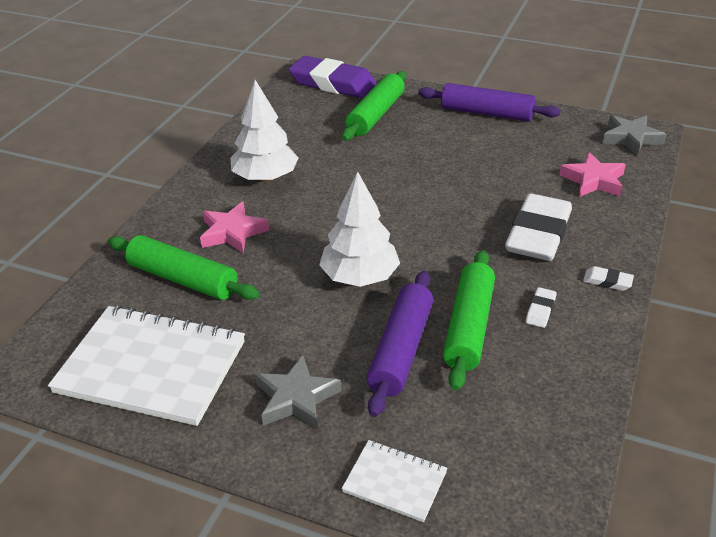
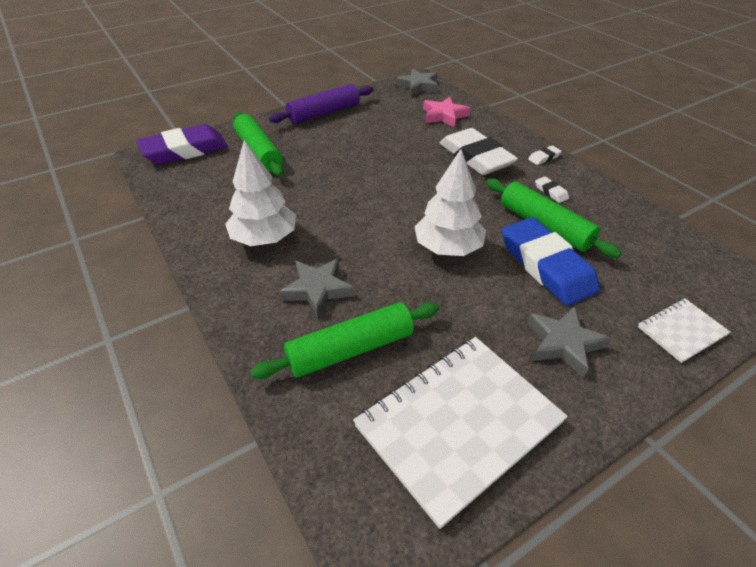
camera: 55 degrees left, 5 degrees up
pink star [200,201,269,253] -> grey star [280,258,354,318]
purple rolling pin [366,271,433,417] -> blue eraser [502,217,600,306]

